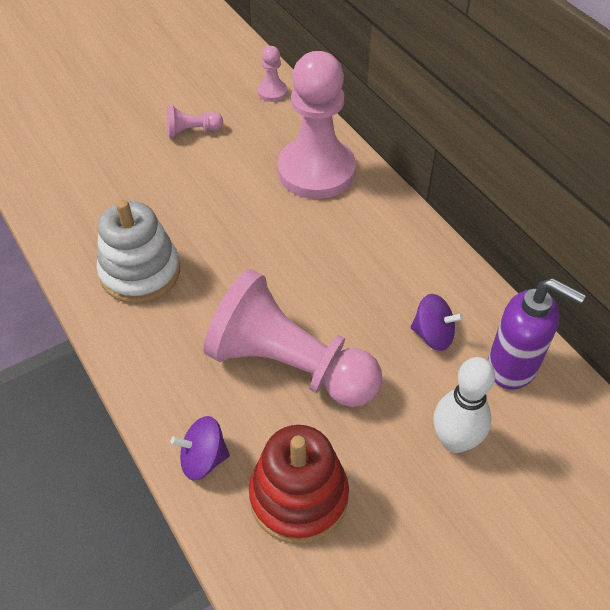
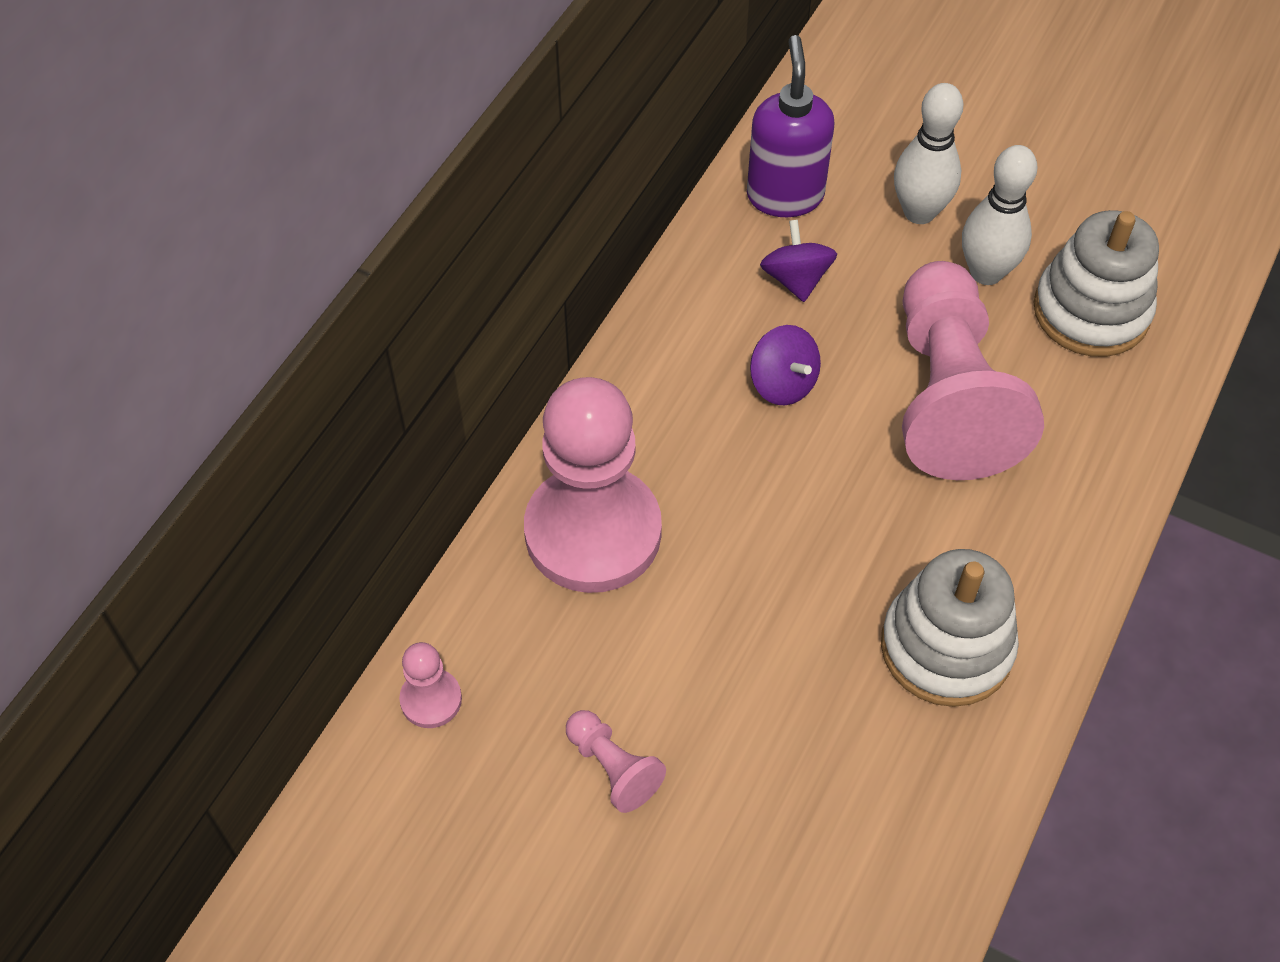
camera: 120 degrees left, 5 degrees up
purple spinning top [170,416,230,480] -> purple spinning top moved to [750,325,821,405]
red stacking toy [249,425,349,544] -> white stacking toy [1033,210,1159,357]
none -> white bowling pin [962,145,1037,285]

